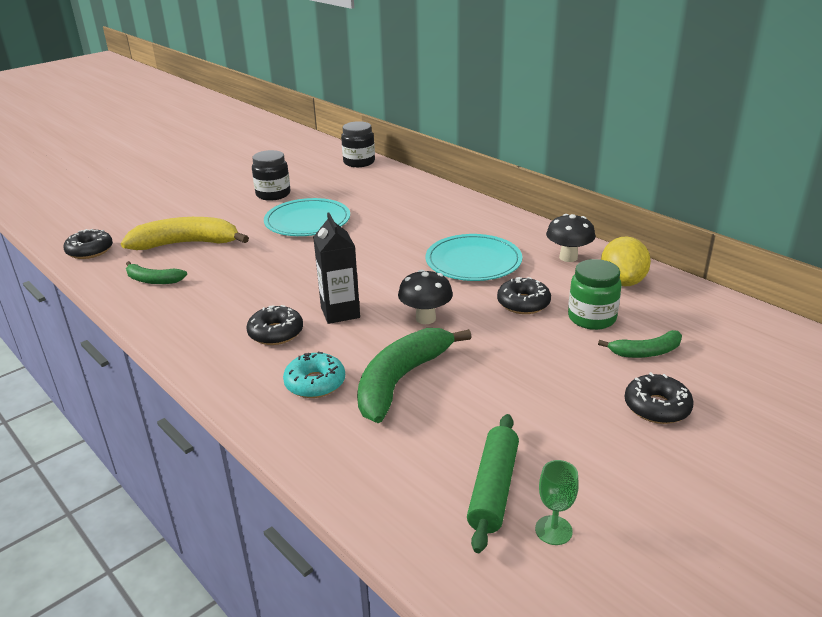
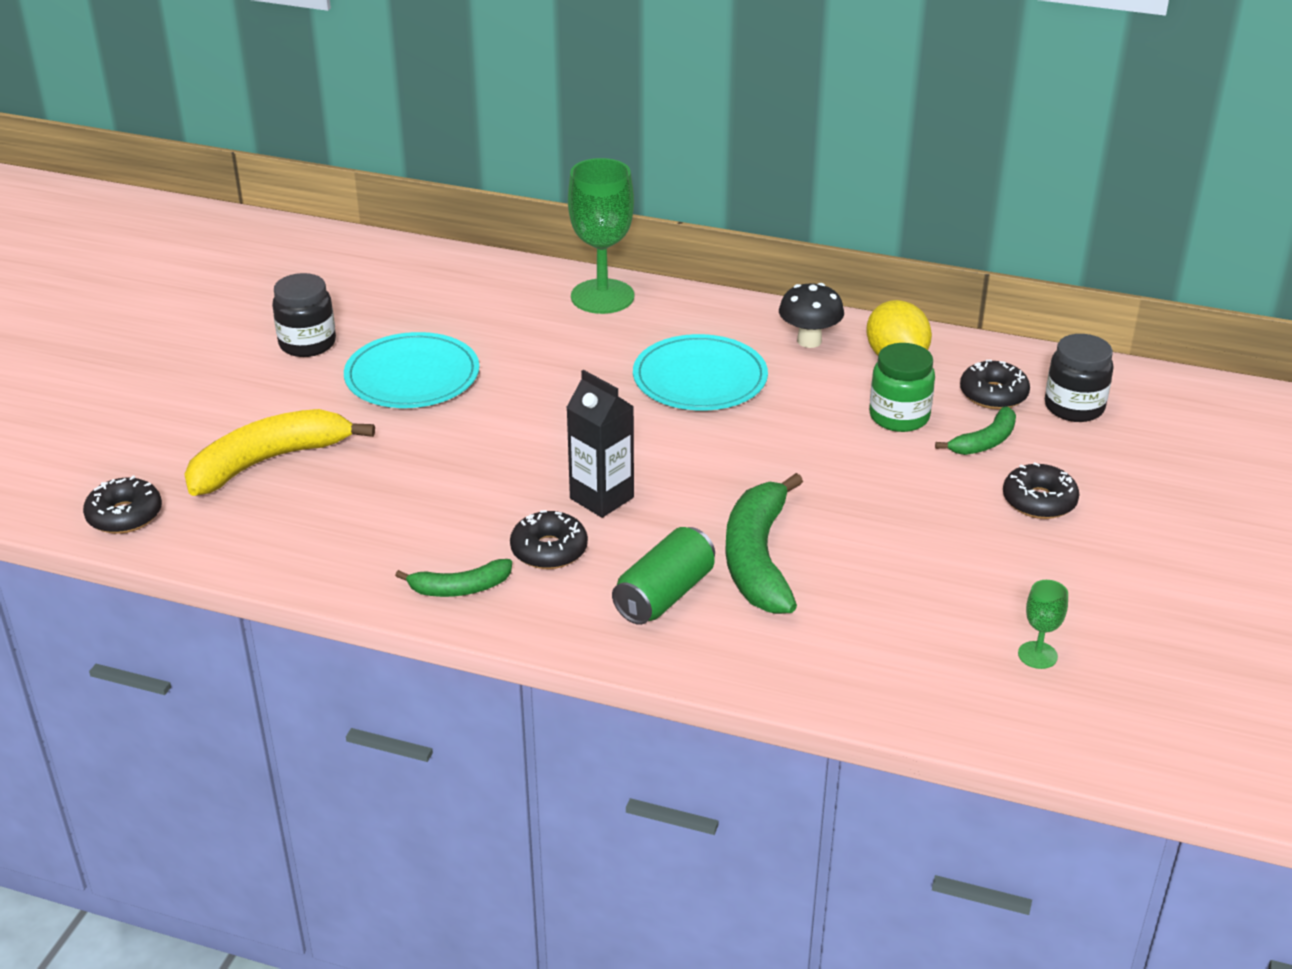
camera: 30 degrees left, 5 degrees up
green banana [126,261,187,284] -> green banana moved to [395,559,512,597]
turquoise donut [283,352,345,398] -> green can [612,527,715,625]
black jar [341,121,375,167] -> black jar moved to [1045,334,1114,422]
black mushroom [398,269,453,324] -> none
green rolling pin [467,414,519,553] -> none
black donut [497,277,551,314] -> black donut moved to [960,360,1030,409]
none -> green goblet [568,158,634,314]

